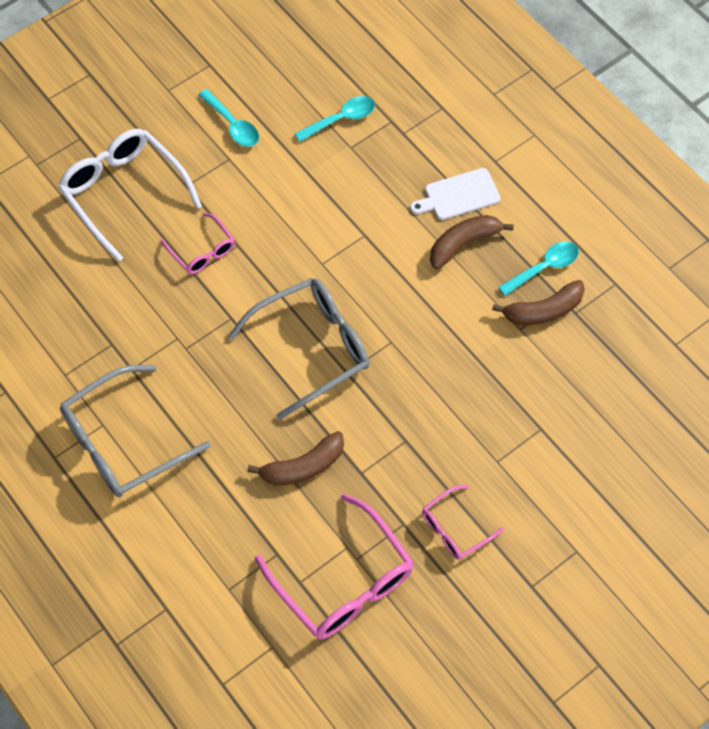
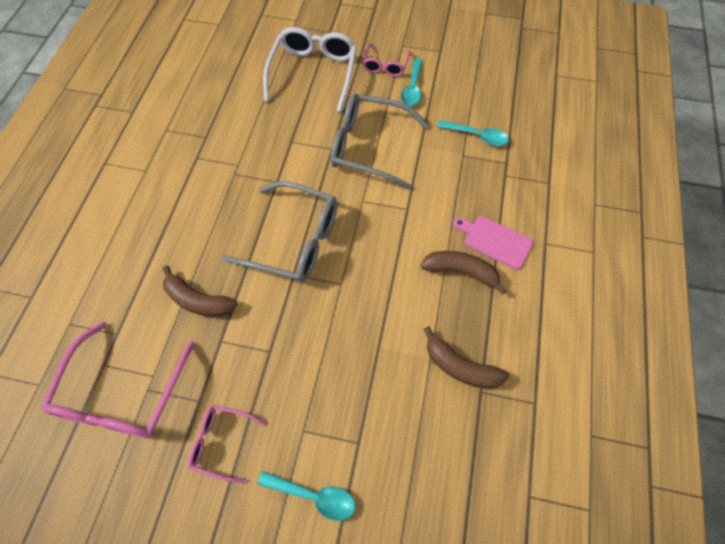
camera: 50 degrees right, 0 degrees up
grey glasses [60,365,211,497] -> grey glasses moved to [331,94,429,190]
pink glasses [161,213,235,274] -> pink glasses moved to [362,44,410,77]
white cutting board [410,168,500,220] -> pink cutting board [453,216,533,270]
turquoise spoon [498,241,579,296] -> turquoise spoon moved to [258,471,355,521]

